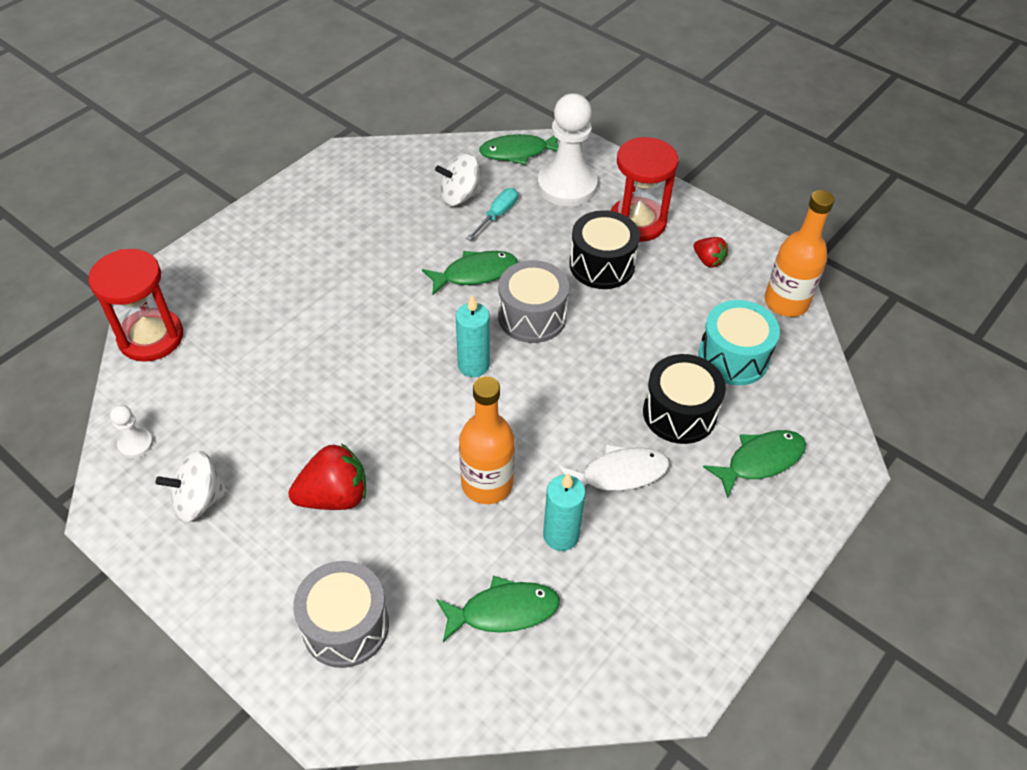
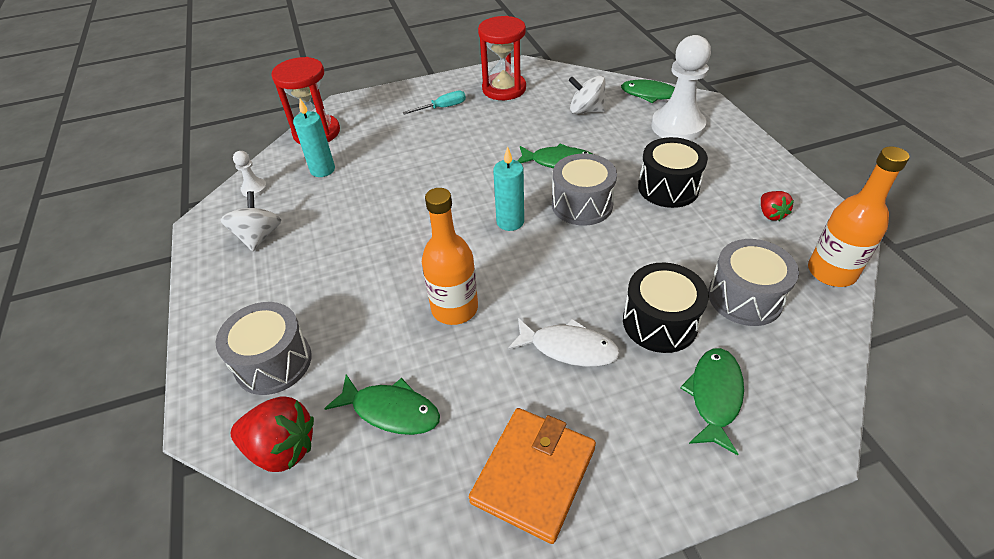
camera: 35 degrees right, 5 degrees down
white spinning top [156,450,228,522] -> white spinning top turned 75 degrees clockwise [221,191,282,251]
red strawberry [288,443,366,510] -> red strawberry moved to [231,396,314,472]
turquoise screwdriver [466,188,518,241] -> turquoise screwdriver moved to [403,91,466,115]
turquoise candle [543,473,586,551] -> turquoise candle moved to [293,99,335,177]
red hourglass [611,137,678,242] -> red hourglass moved to [478,16,526,100]
turquoise drum [698,300,780,385] -> grey drum [708,239,799,326]
green fish [703,430,806,498] -> green fish turned 75 degrees counterclockwise [680,348,744,455]
none -> orange wallet [469,408,596,544]

